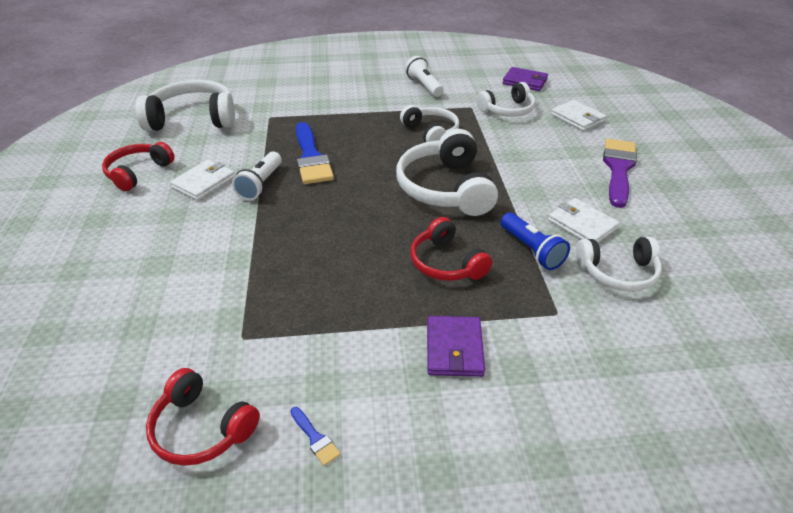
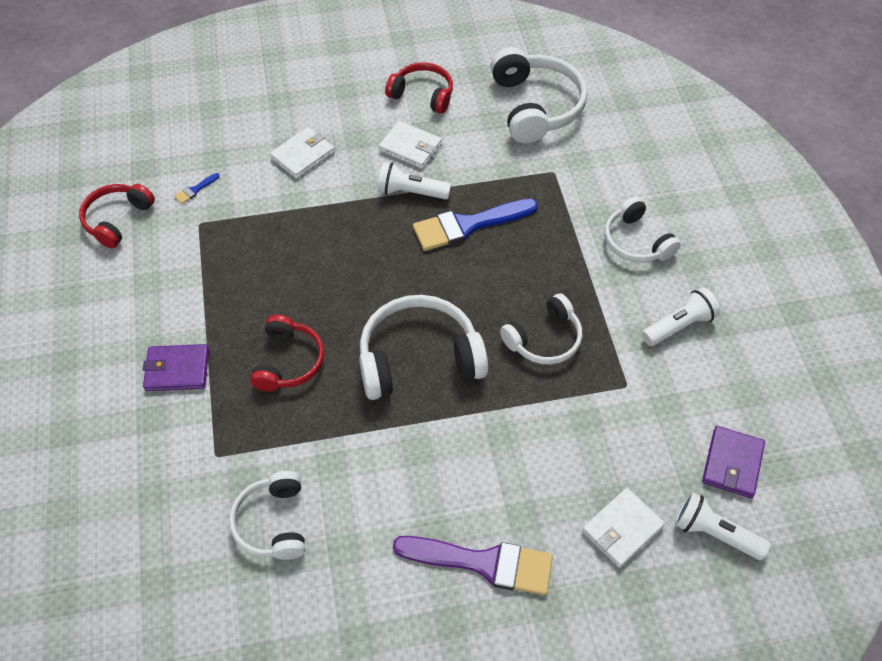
camera: 85 degrees right, 15 degrees up
blue brush [290,407,340,466] -> blue brush moved to [174,173,220,204]
red headphones [410,217,492,281] -> red headphones turned 135 degrees clockwise [250,314,324,392]
white headphones [477,82,535,117] -> white headphones moved to [604,197,681,263]
blue flashlight [500,212,570,270] -> none
white wallet [548,198,620,243] -> white wallet moved to [270,127,335,179]
none -> white flashlight [675,492,770,560]

